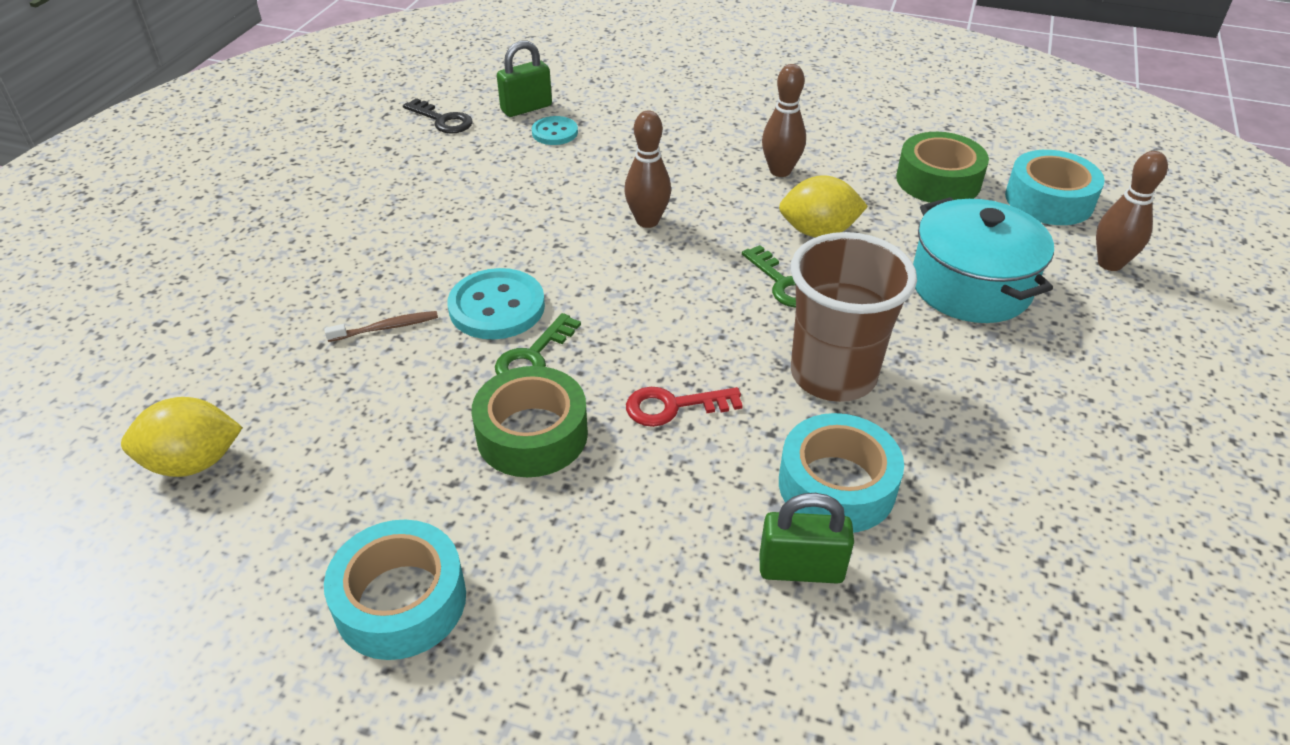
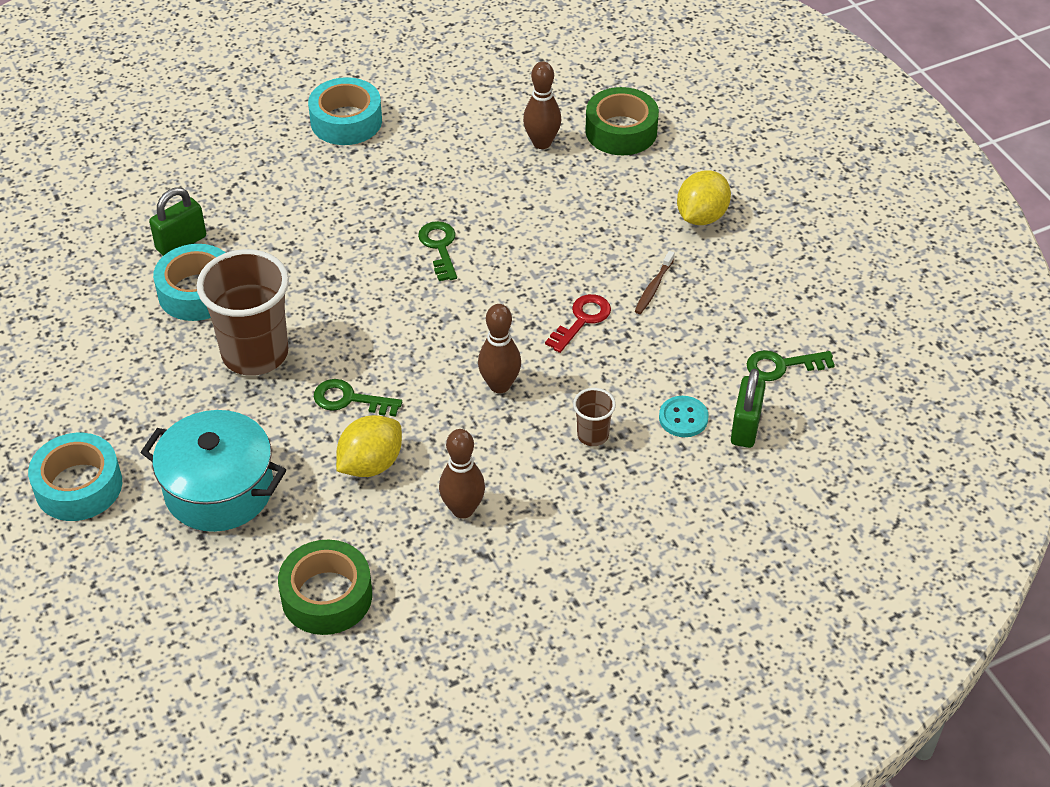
camera: 135 degrees right, 5 degrees up
yellow lemon [121,397,243,477] -> yellow lemon moved to [677,170,731,225]
brown toothbrush [324,311,438,342] -> brown toothbrush moved to [635,251,675,314]
black key [403,98,473,134] -> green key [747,350,835,381]
turquoise button [448,268,545,339] -> none
green tape [471,366,588,477] -> green tape moved to [585,87,659,155]
red key [626,387,743,427] -> red key moved to [545,294,611,353]
turquoise tape [1005,150,1105,225] -> turquoise tape moved to [28,433,122,521]
brown bowling pin [1096,151,1168,271] -> brown bowling pin moved to [523,61,561,149]
none -> brown cup [573,388,616,446]

